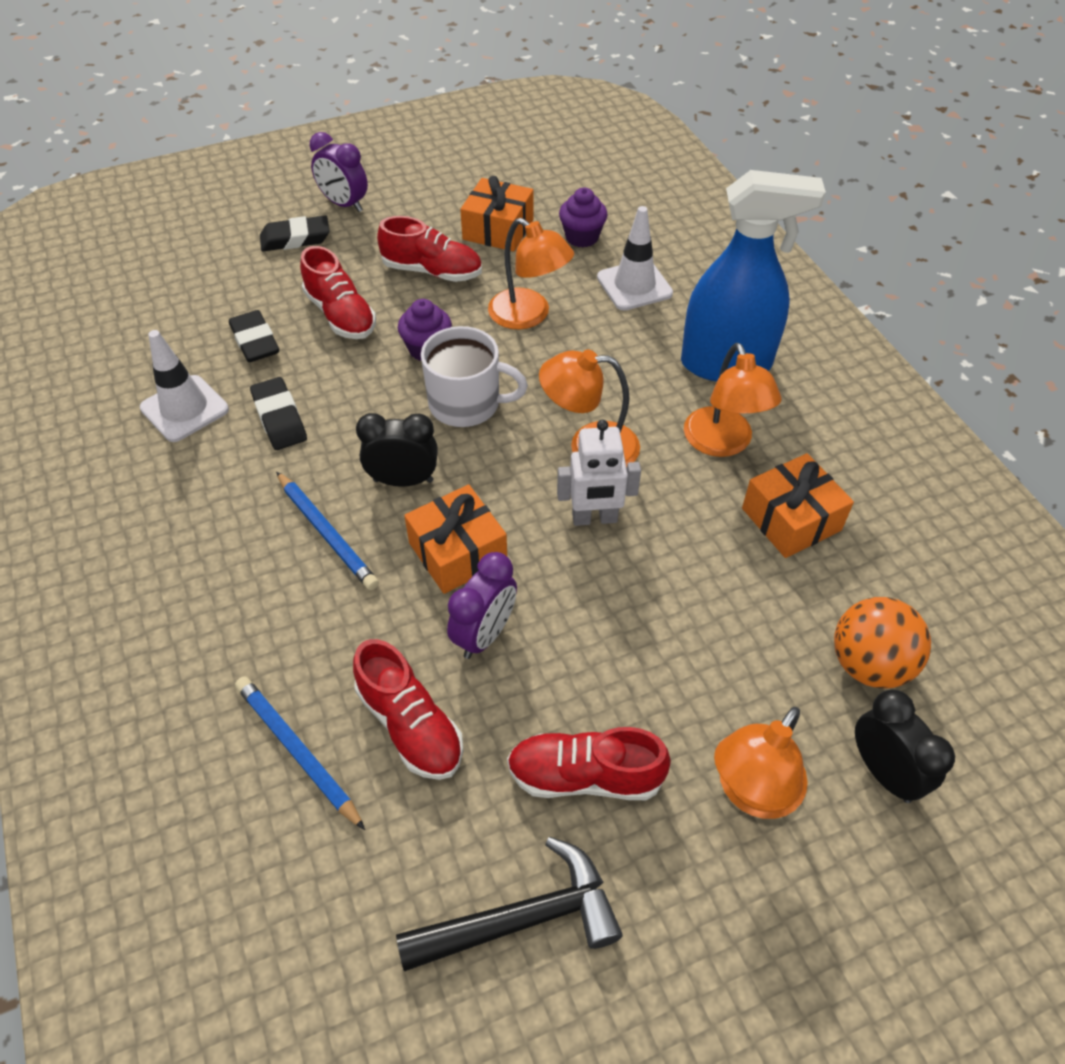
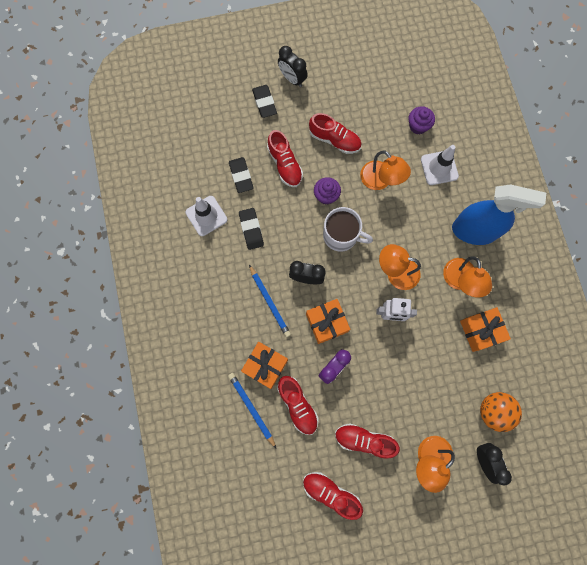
camera: 10 degrees right, 25 degrees up
black eraser [260,215,330,251] -> black eraser turned 75 degrees clockwise [252,85,277,118]
purple clock [310,132,368,212] -> black clock [278,46,307,87]
black hammer [396,837,623,971] -> red shoe [303,472,363,520]
orange gift [460,176,533,252] -> orange gift moved to [241,342,288,389]

